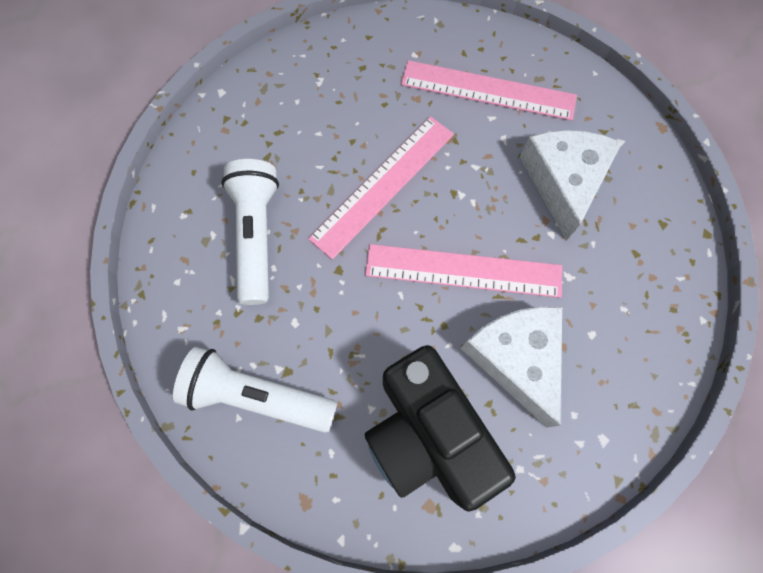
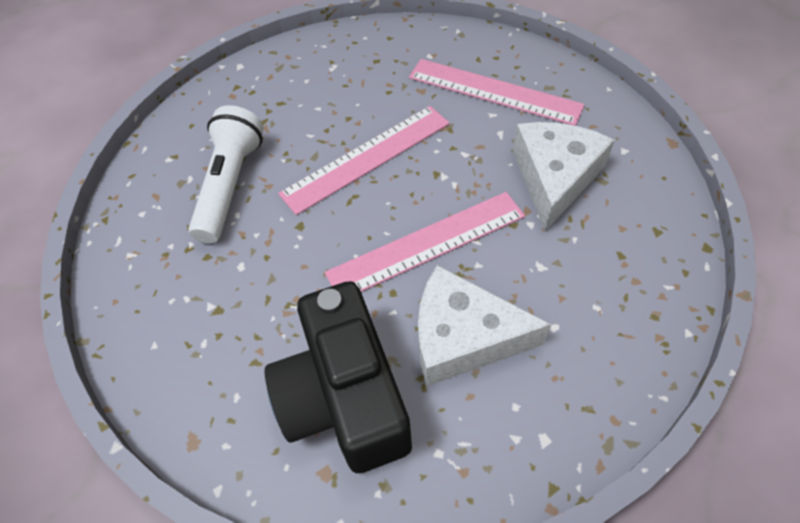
camera: 15 degrees right, 15 degrees down
white flashlight [173,347,337,433] -> none
pink ruler [365,244,562,298] -> pink ruler turned 45 degrees counterclockwise [325,192,525,292]
white cheese [461,306,562,428] -> white cheese turned 75 degrees counterclockwise [418,265,552,386]

